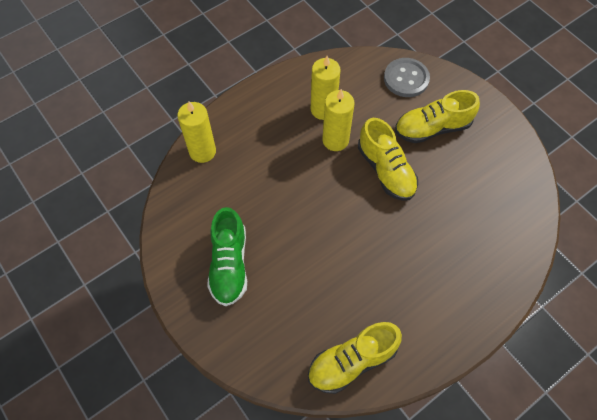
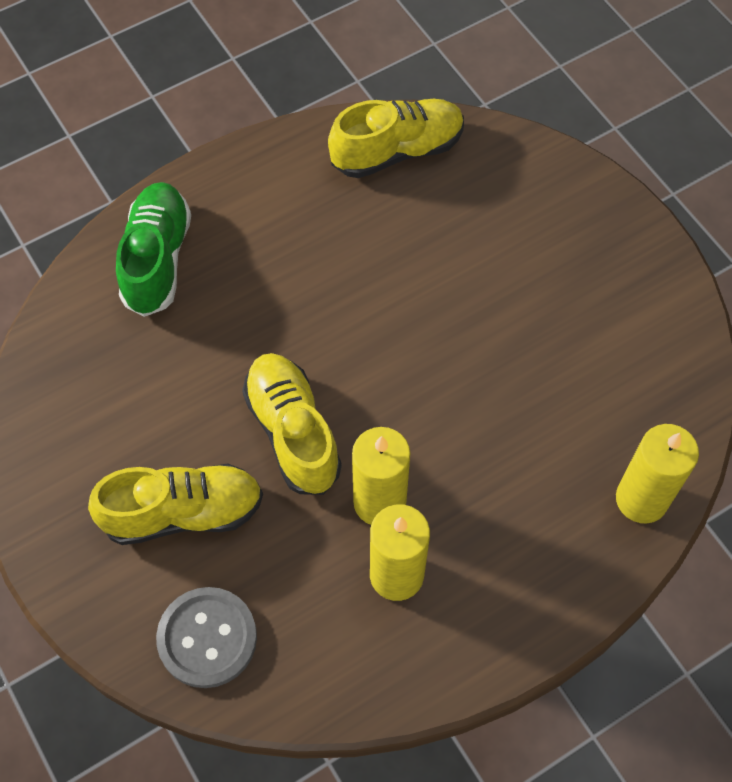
camera: 175 degrees left, 0 degrees up
green shoe [207,207,247,306] -> green shoe moved to [116,182,191,317]

